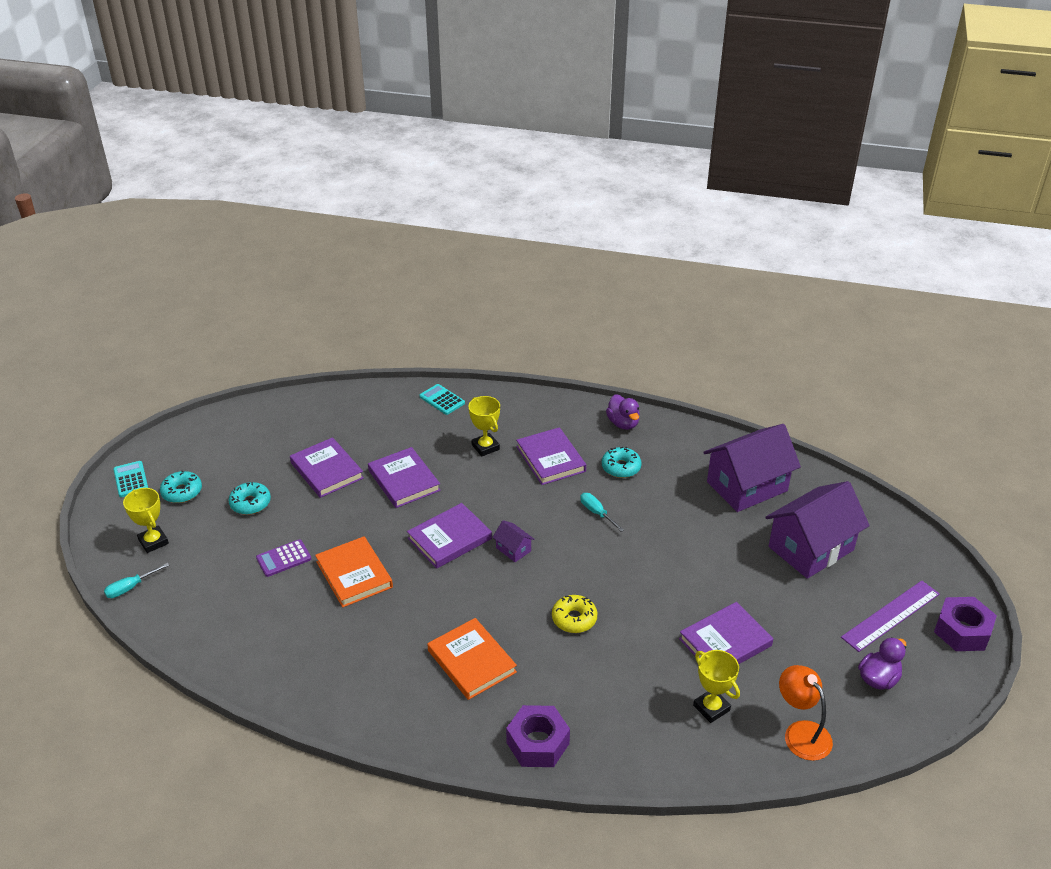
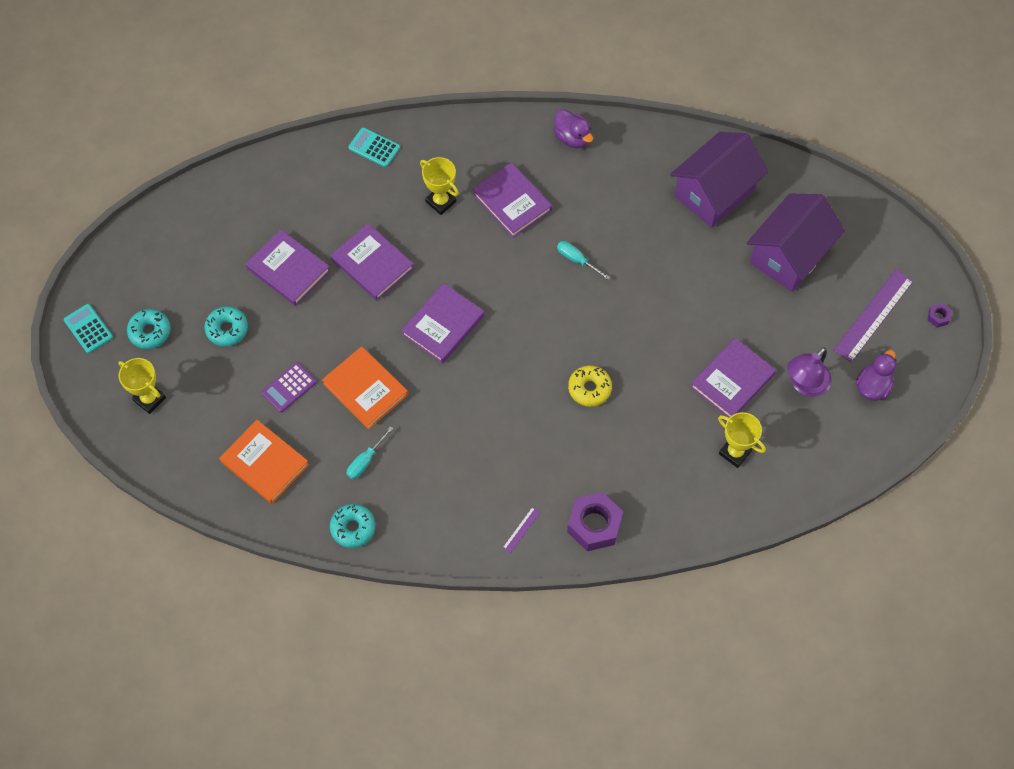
camera: 15 degrees left, 25 degrees up
turquoise screwdriver [104,563,169,598] -> turquoise screwdriver moved to [347,426,393,479]
orange book [427,618,517,700] -> orange book moved to [219,420,309,504]
purple house [492,520,535,562] -> none
turquoise donut [602,447,642,478] -> turquoise donut moved to [330,504,375,548]
orange lamp [779,665,833,761] -> none
purple nut [934,597,997,651] -> purple nut [927,303,952,328], size x0.44
none -> purple ruler [503,507,540,553]
none -> purple lamp [787,348,831,397]

